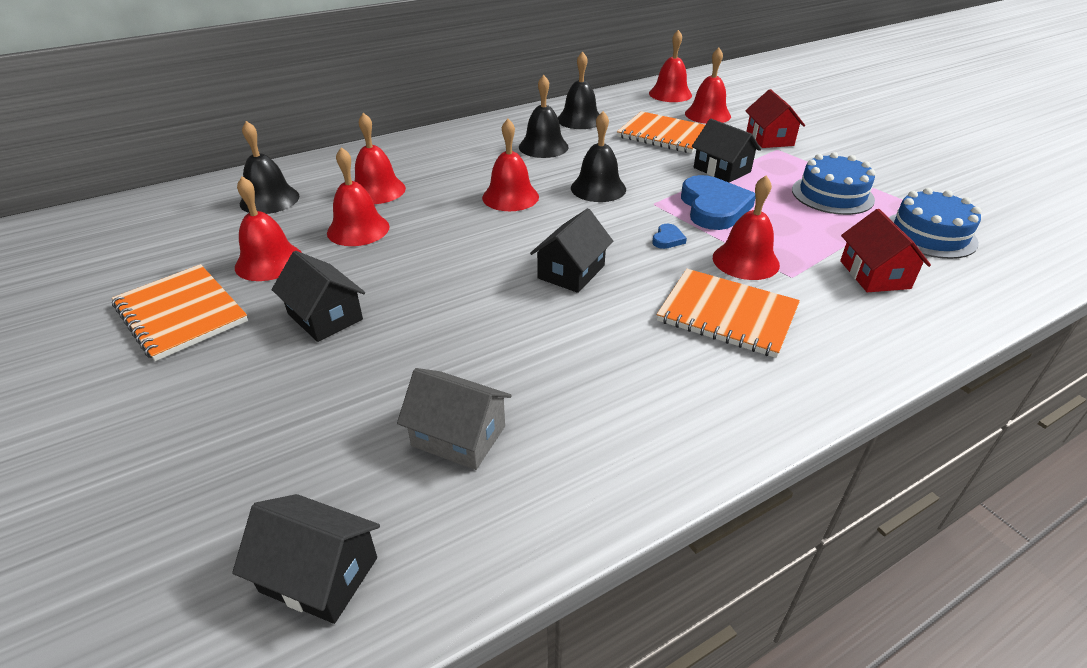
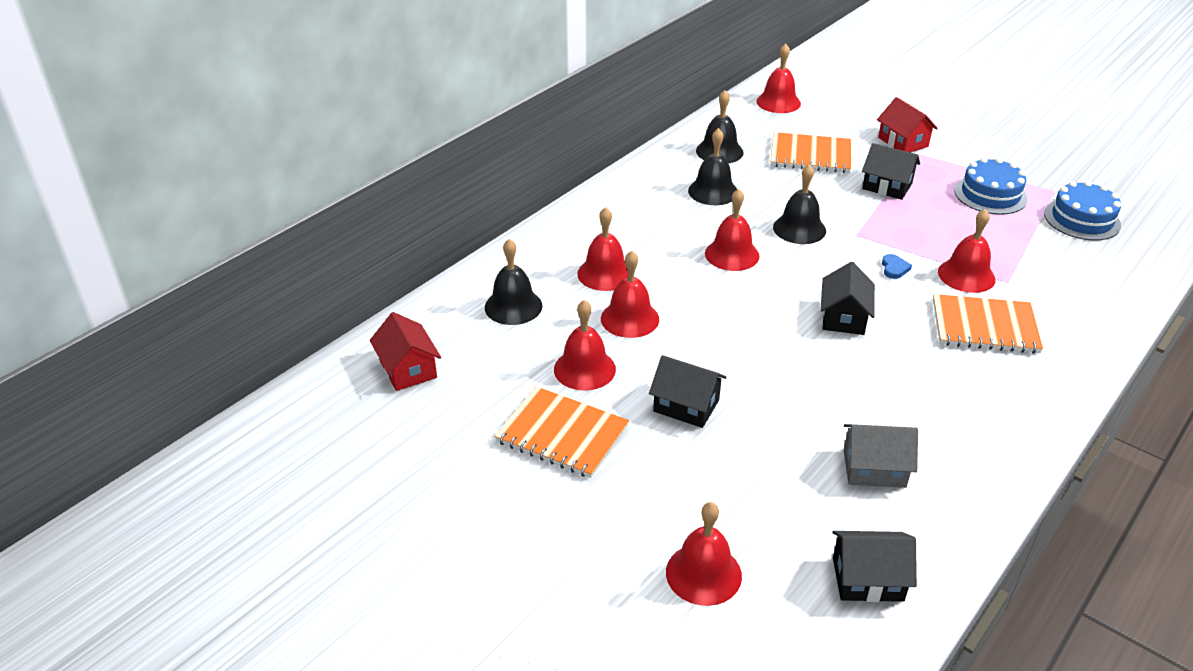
camera: 20 degrees left, 0 degrees up
blue heart [681,175,755,230] -> none
red bell [685,48,731,124] -> red bell moved to [666,502,742,606]
red house [840,209,931,292] -> red house moved to [370,312,441,391]

